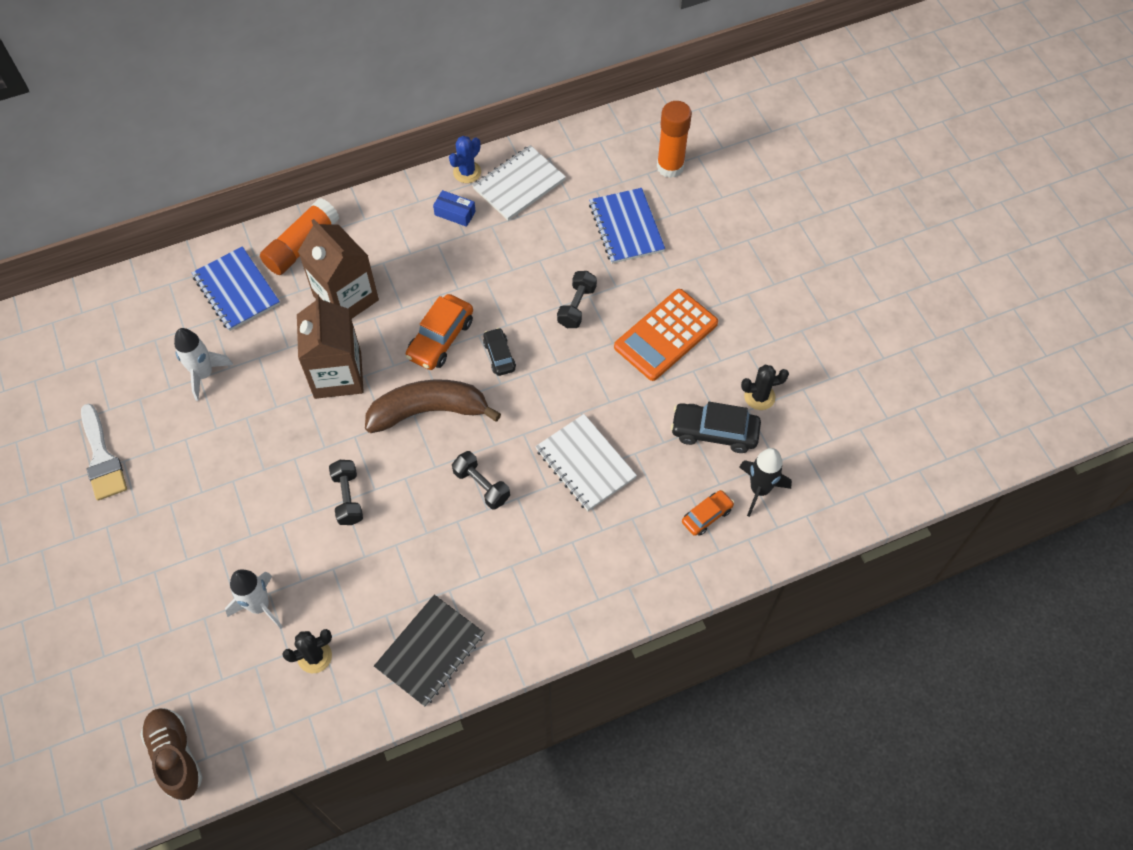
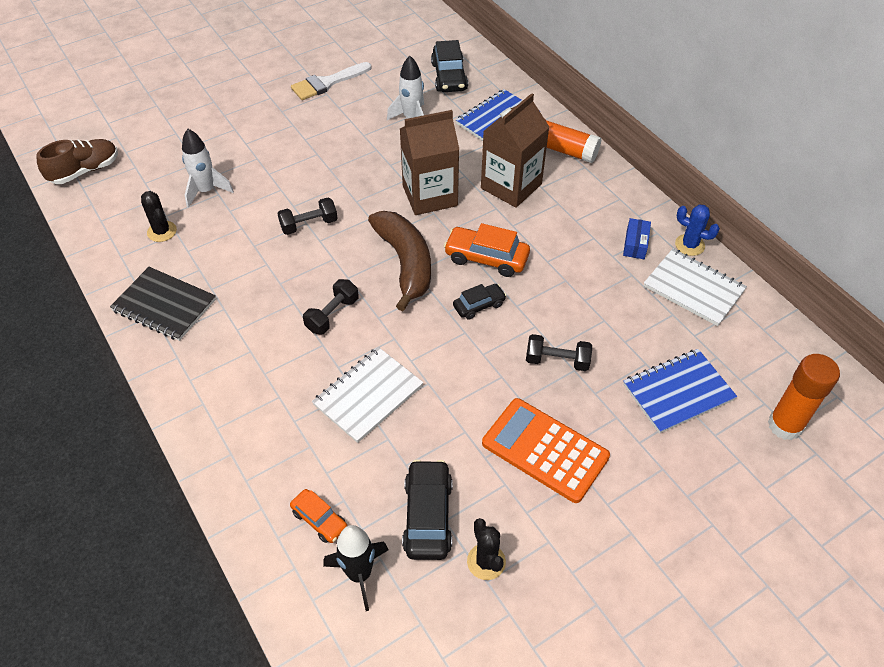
camera: 80 degrees right, 10 degrees down
none -> black car [431,40,468,92]

